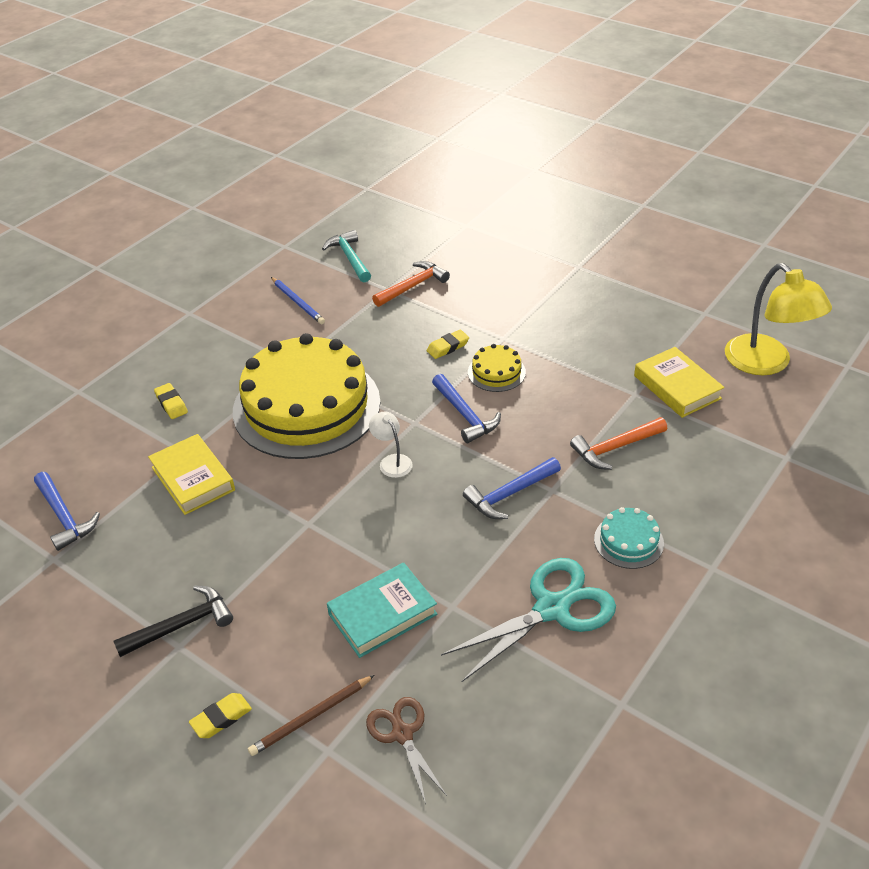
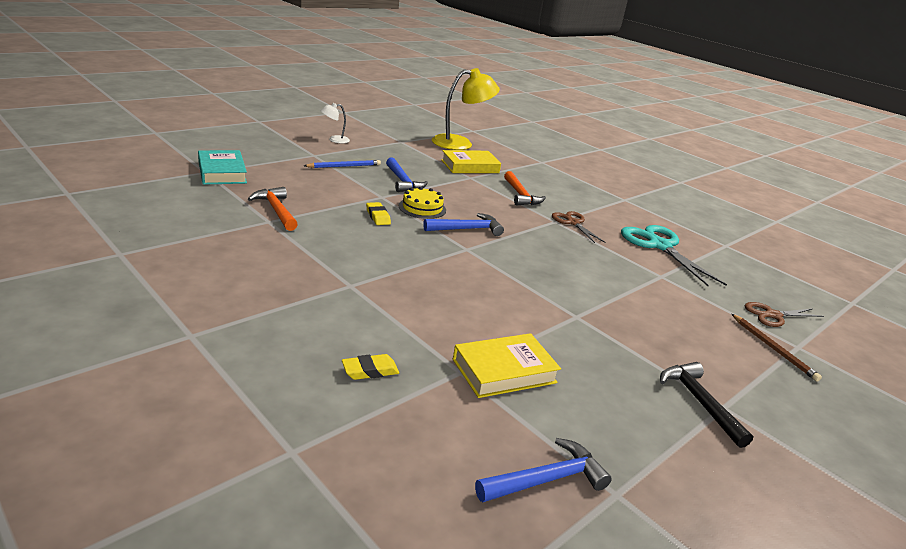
camera: 85 degrees left, 15 degrees down
yellow eraser [189,693,252,738] -> none
yellow cake [233,333,380,459] -> none
blue pencil [271,277,325,324] -> blue pencil moved to [304,160,381,168]
turquoise hammer [322,230,371,282] -> none
turquoise book [327,563,437,658] -> turquoise book moved to [198,150,247,184]
white lamp [369,412,413,478] -> white lamp moved to [320,103,350,143]
blue hammer [463,457,561,519] -> blue hammer moved to [386,158,428,192]
turquoise cake [594,507,664,569] -> none
none -> brown scissors [552,211,606,243]

